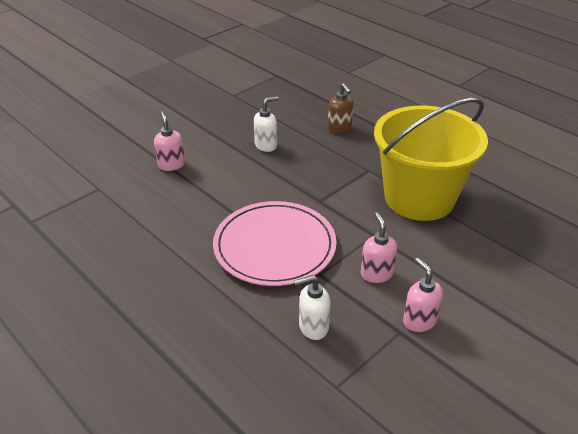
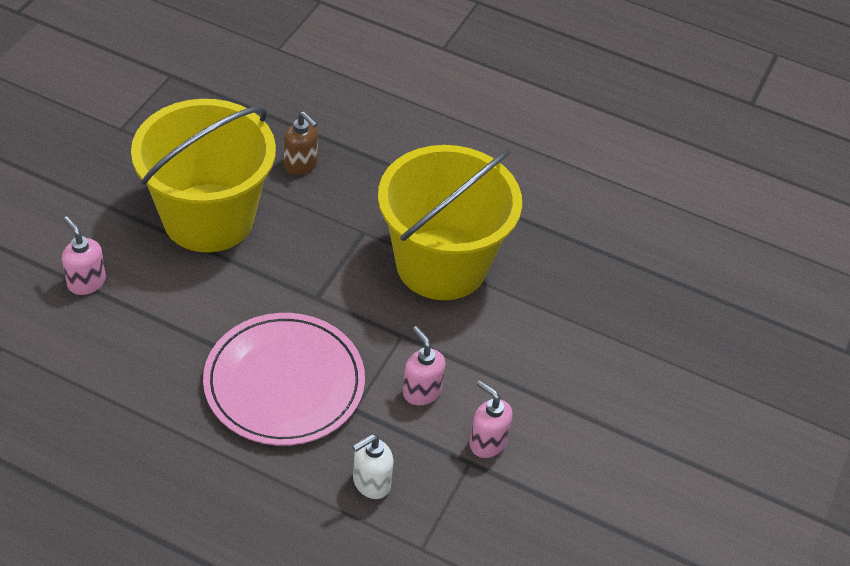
camera: 25 degrees left, 10 degrees up
white soap dispenser [254,96,279,152] -> yellow bucket [131,99,276,252]

